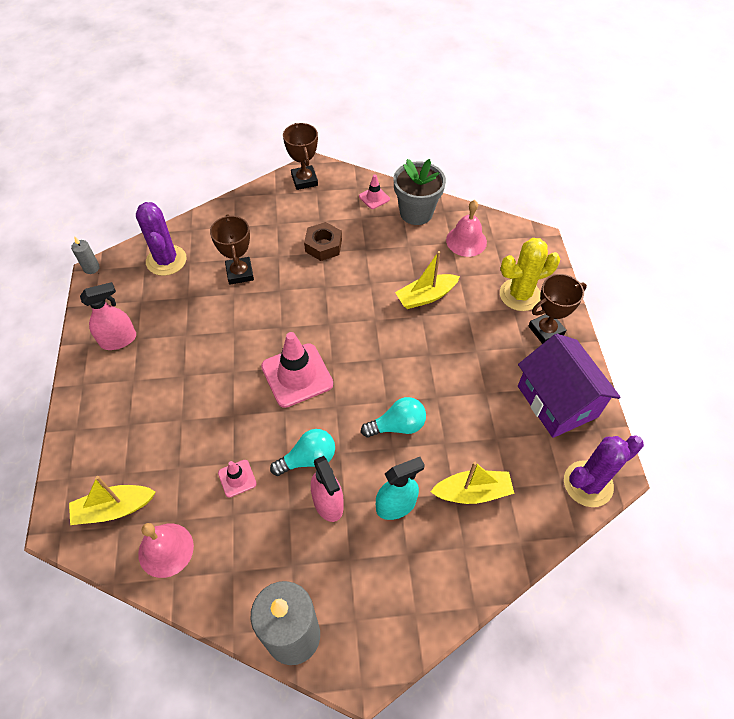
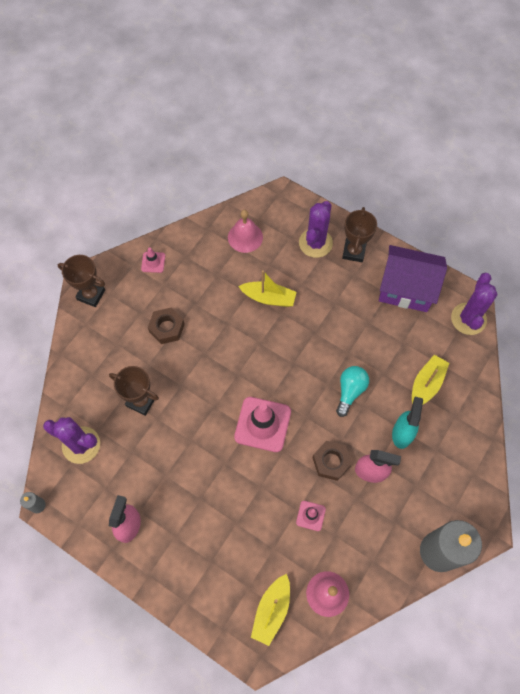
camera: 50 degrees left, 10 degrees up
turquoise light bulb [270,429,335,476] -> brown nut [312,441,352,481]
grey flower pot [394,159,446,225] -> none
yellow boat [395,251,460,309] -> yellow boat turned 90 degrees counterclockwise [238,270,296,307]
yellow cactus [500,238,560,311] -> purple cactus [299,201,333,258]

